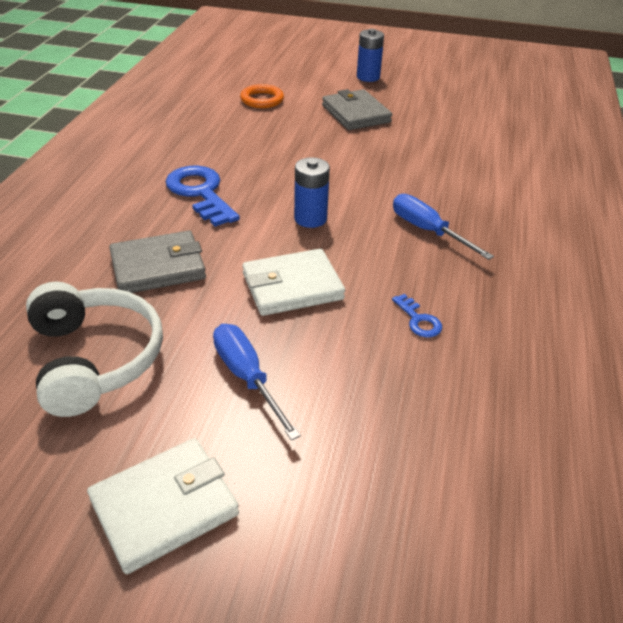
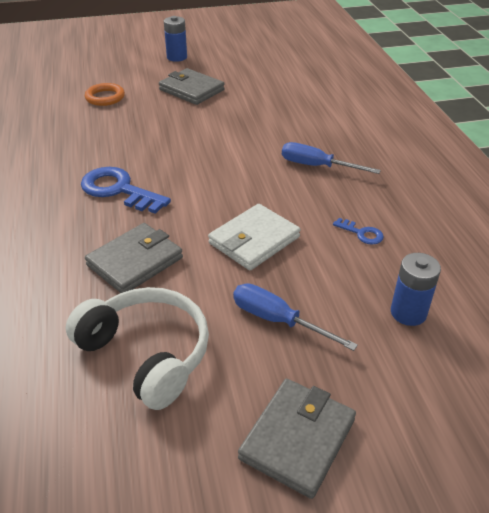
camera: 25 degrees left, 0 degrees up
white wallet [87,438,239,574] -> grey wallet [238,379,356,499]
blue battery [294,157,330,228] -> blue battery moved to [391,253,441,326]

